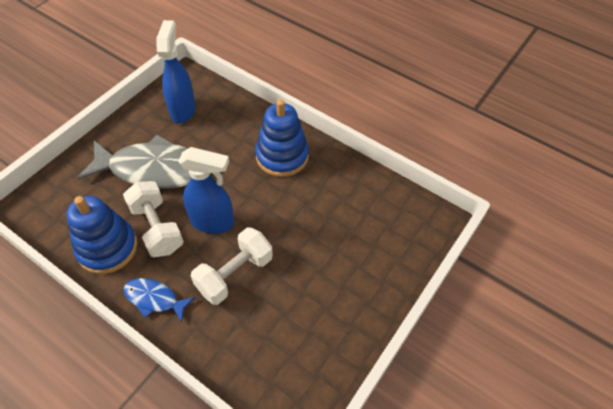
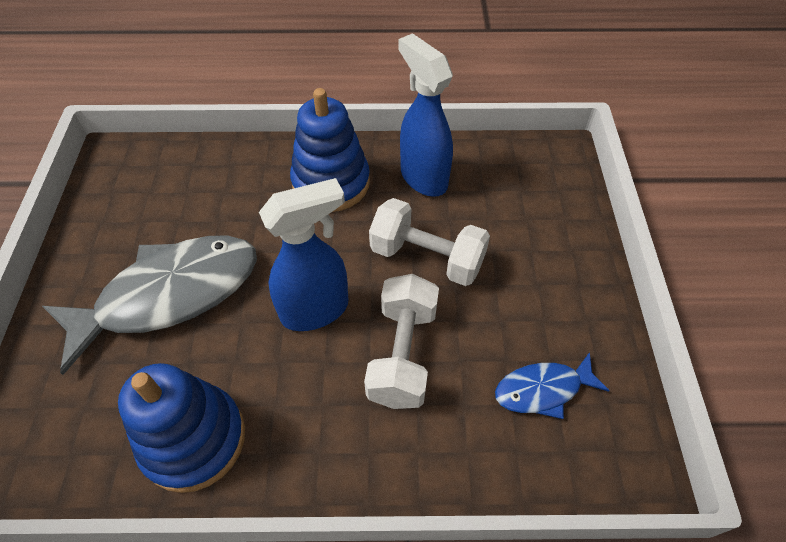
camera: 35 degrees left, 0 degrees up
white dumbbell [123,181,184,257] -> white dumbbell moved to [369,198,490,286]
blue fish [123,278,195,322] -> blue fish moved to [495,352,610,419]
blue spray bottle [157,20,196,123] -> blue spray bottle moved to [398,33,453,197]

